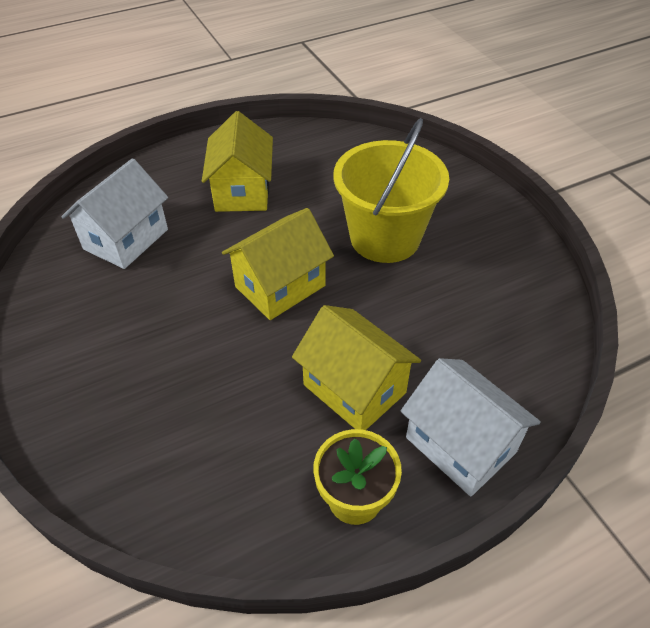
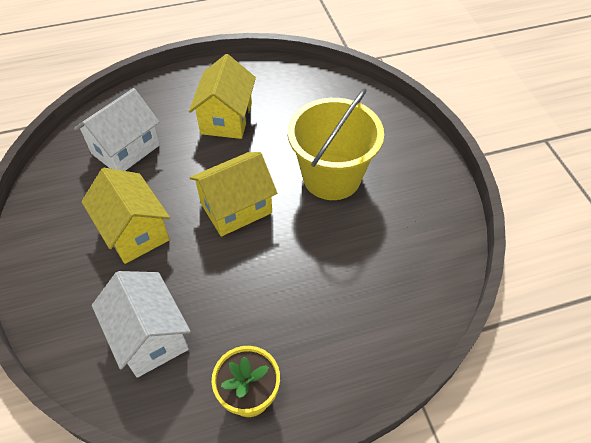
camera: 10 degrees right, 5 degrees up
yellow house [292,305,421,430] -> yellow house moved to [81,168,170,264]
white house [401,358,541,497] -> white house moved to [92,271,191,378]

